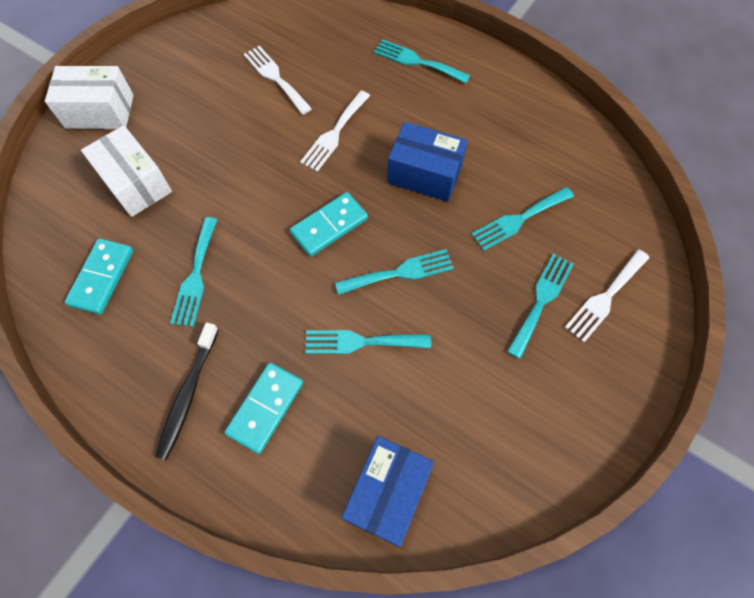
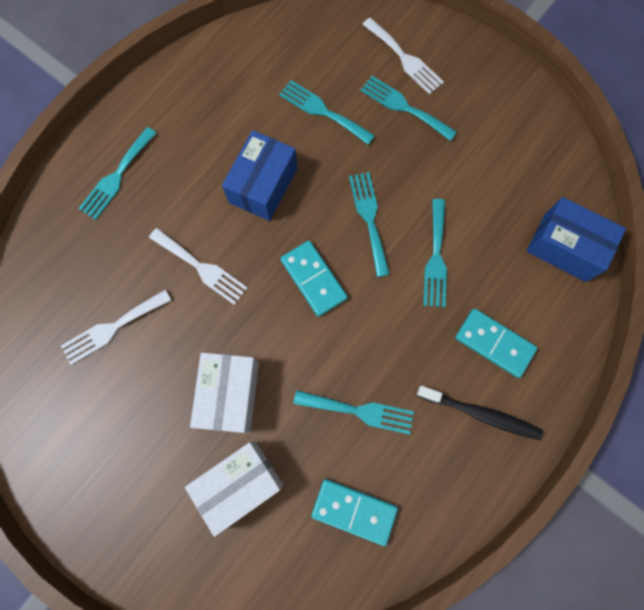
camera: 85 degrees left, 10 degrees up
white box [45,66,134,129] -> white box moved to [190,353,259,433]
turquoise fork [471,187,574,251] -> turquoise fork turned 150 degrees clockwise [279,80,375,145]

